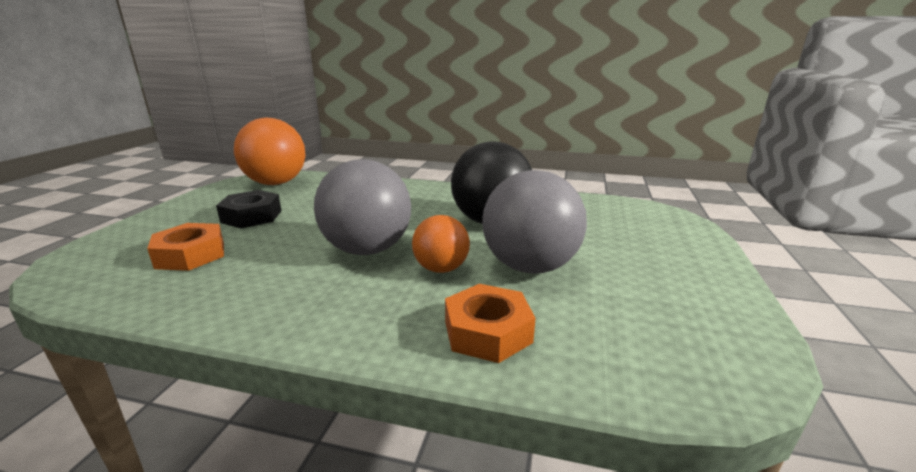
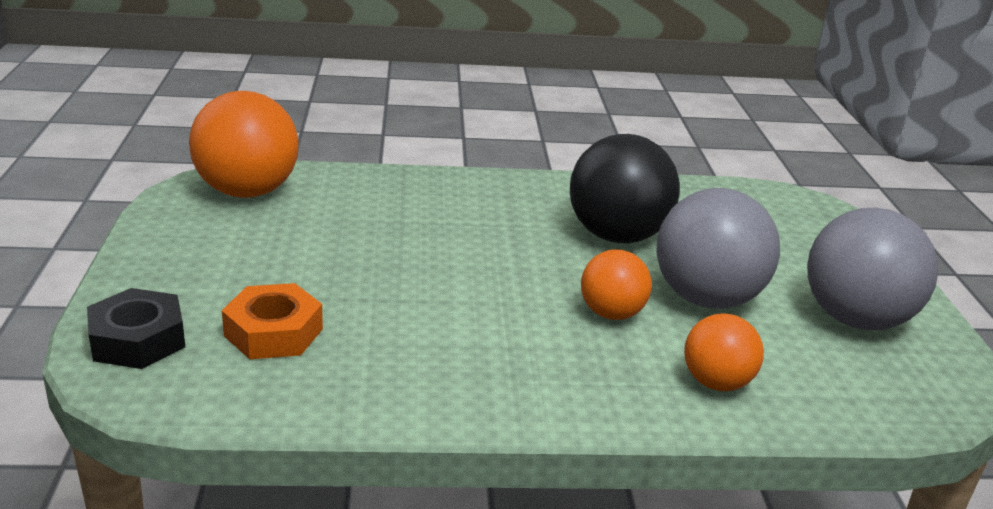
camera: 20 degrees left, 5 degrees up
black nut [216,190,281,228] -> black nut moved to [87,288,185,369]
grey ball [314,159,411,255] -> grey ball moved to [807,208,938,330]
orange nut [445,284,535,363] -> orange ball [684,313,764,391]

